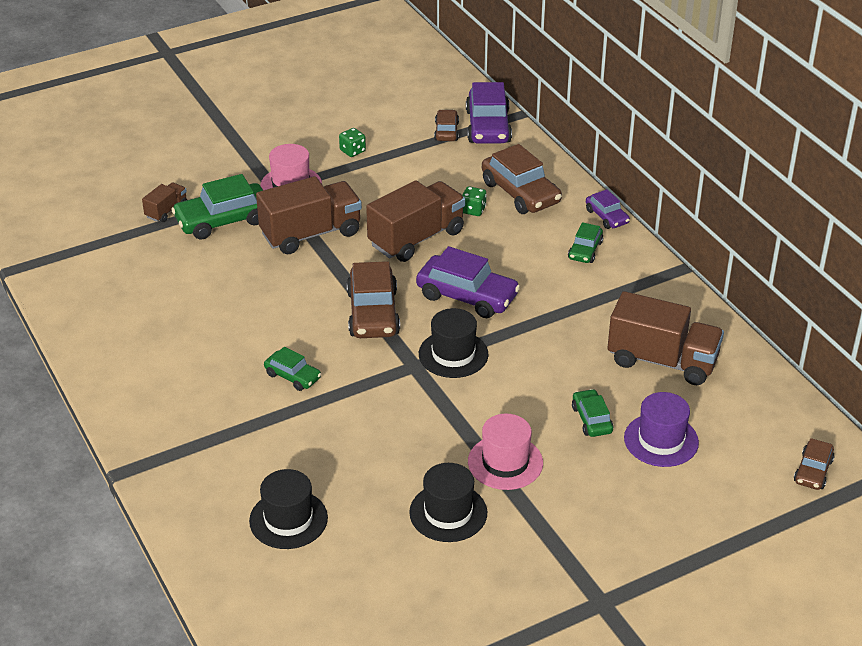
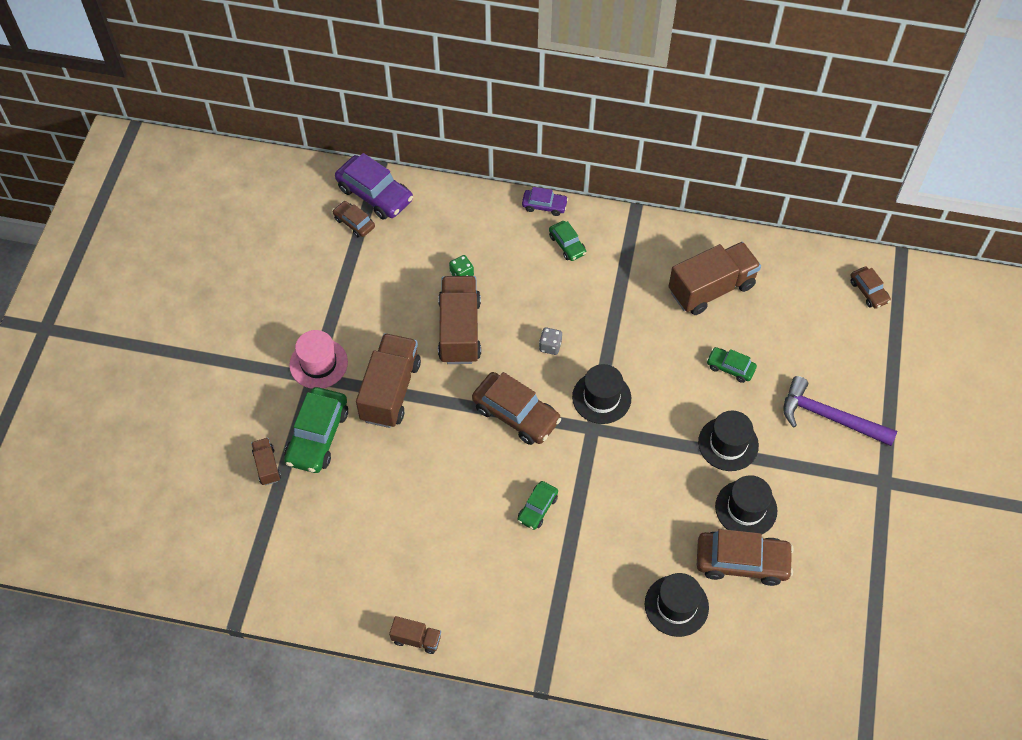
camera: 50 degrees left, 20 degrees up
green car [264,347,321,391] -> green car turned 135 degrees clockwise [518,481,558,530]
green dice [339,128,366,157] -> none
purple car [416,246,520,318] -> grey dice [539,327,562,355]
pink hat [468,414,543,490] -> black hat [698,411,759,471]
brown car [482,144,562,214] -> brown car moved to [697,529,794,586]
purple hat [624,392,699,467] -> none
none -> brown truck [389,616,441,654]
none -> purple hammer [783,376,897,446]

